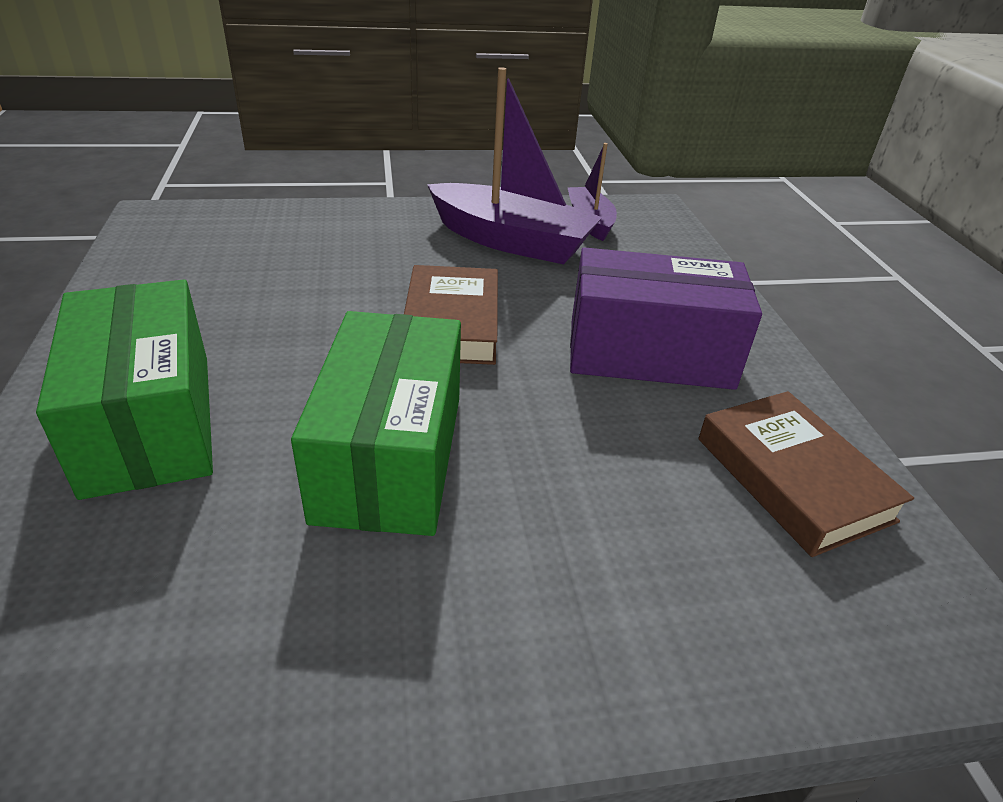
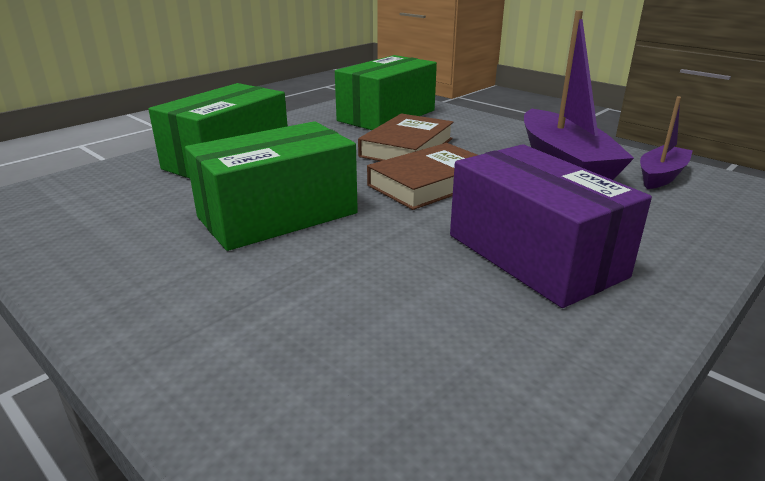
camera: 55 degrees right, 10 degrees down
brown book [698,391,914,557] -> brown book moved to [358,113,454,161]
none -> green box [335,55,437,130]

